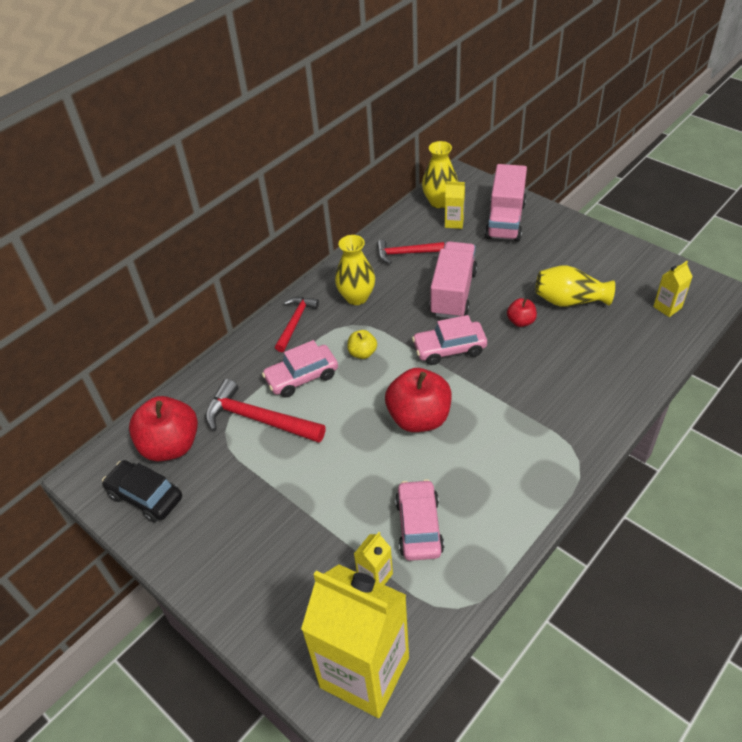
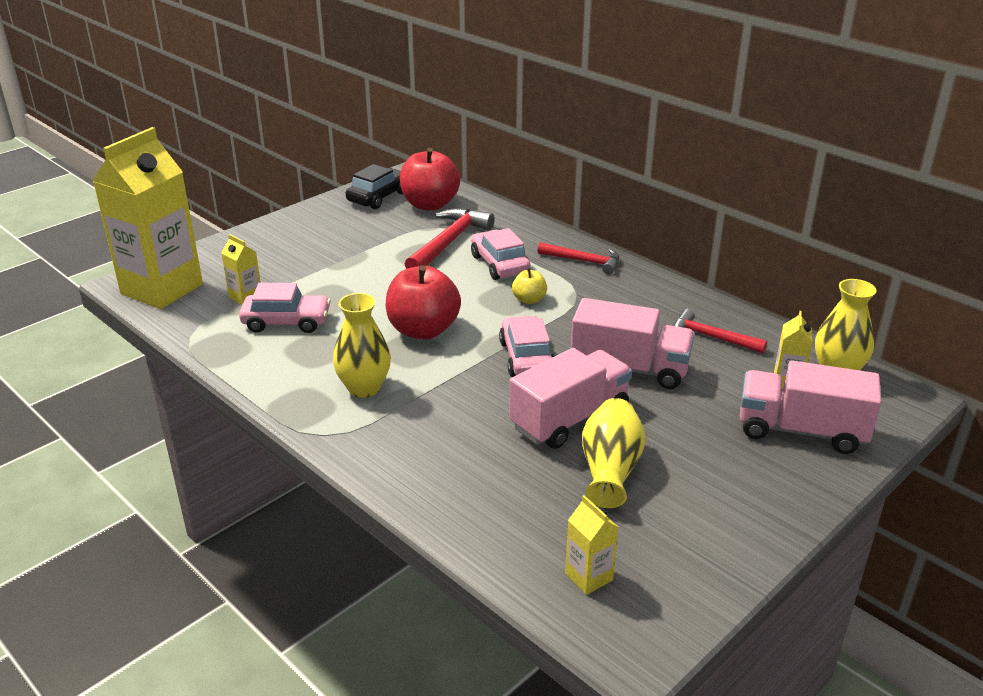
camera: 90 degrees right, 15 degrees down
yellow vase [335,235,375,305] -> yellow vase moved to [333,293,391,398]
red hammer [377,240,444,264] -> red hammer turned 60 degrees counterclockwise [674,309,767,353]
red apple [507,298,537,327] -> pink truck [509,348,632,449]

